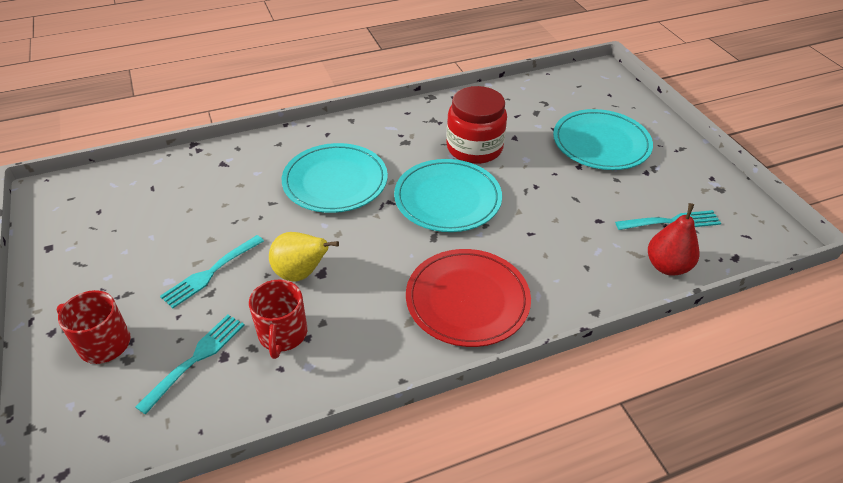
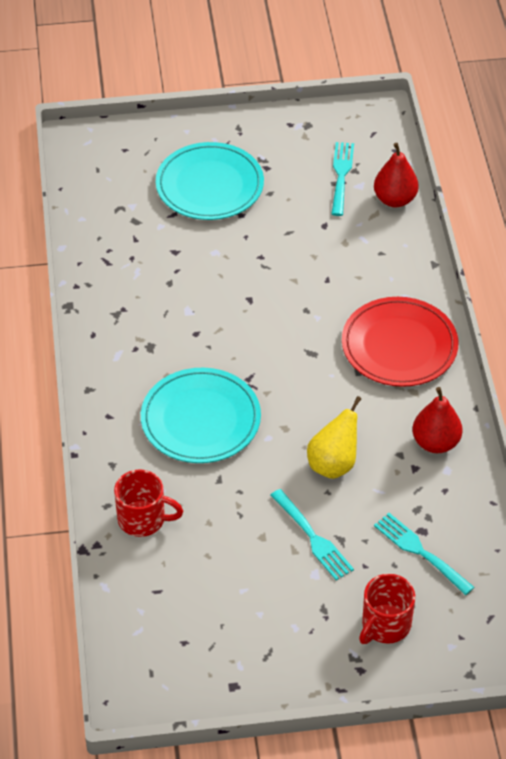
camera: 75 degrees left, 5 degrees up
red mug [249,280,307,359] -> red mug moved to [114,469,183,537]
turquoise plate [394,159,502,232] -> none
red jar [446,86,507,164] -> none
none -> red pear [412,387,462,453]

